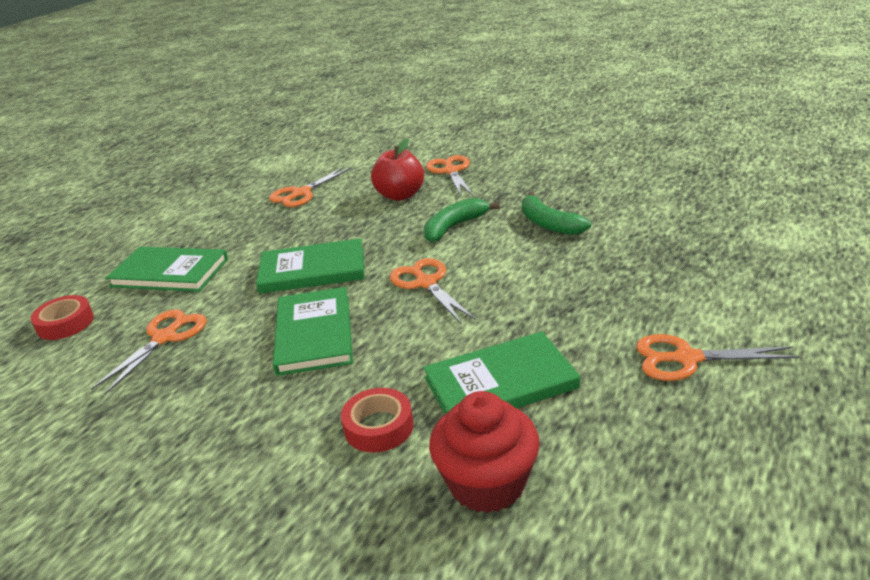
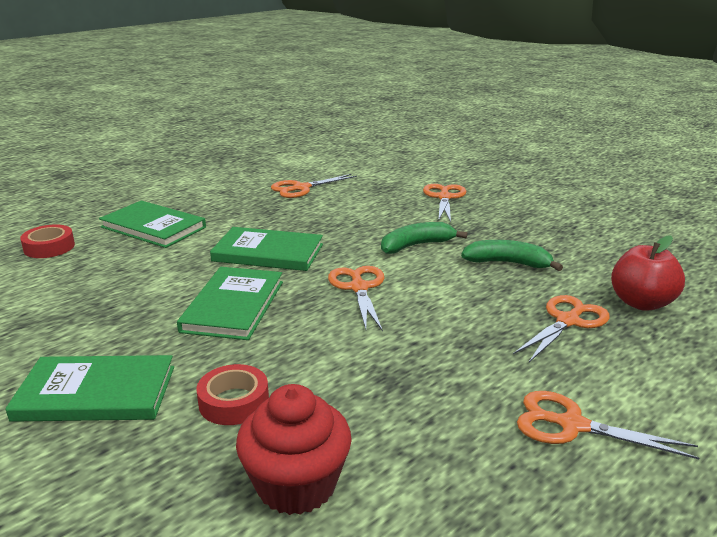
camera: 15 degrees right, 5 degrees down
orange scissors [91,309,207,395] -> orange scissors moved to [513,295,610,362]
red apple [371,139,424,201] -> red apple moved to [611,235,685,311]
green book [423,331,580,414] -> green book moved to [5,355,174,422]
green banana [522,192,591,235] -> green banana turned 120 degrees clockwise [461,240,563,271]

